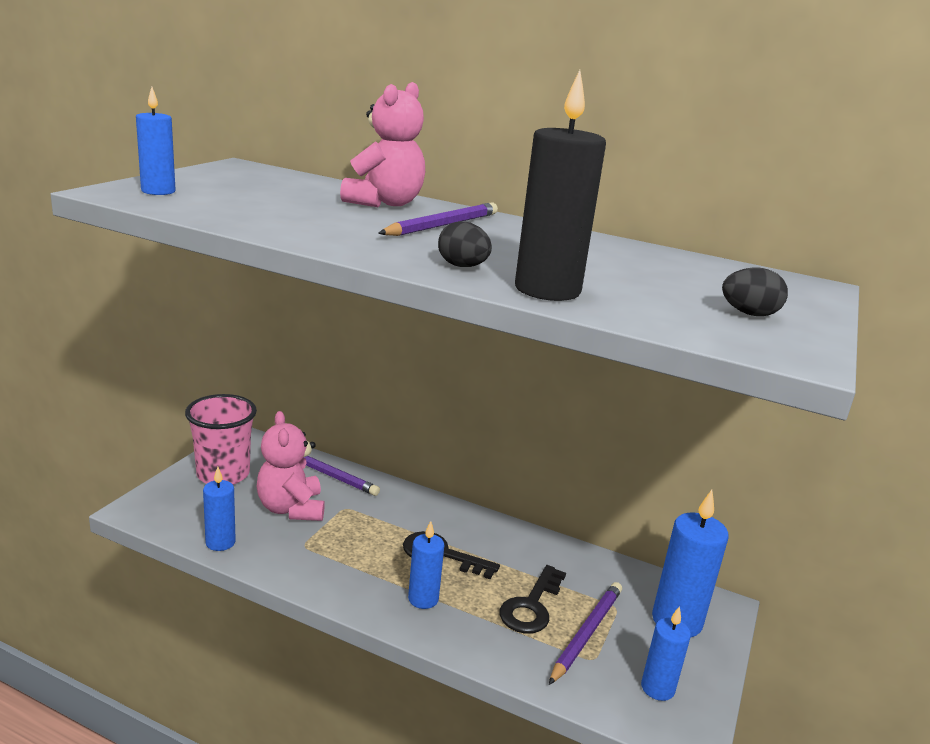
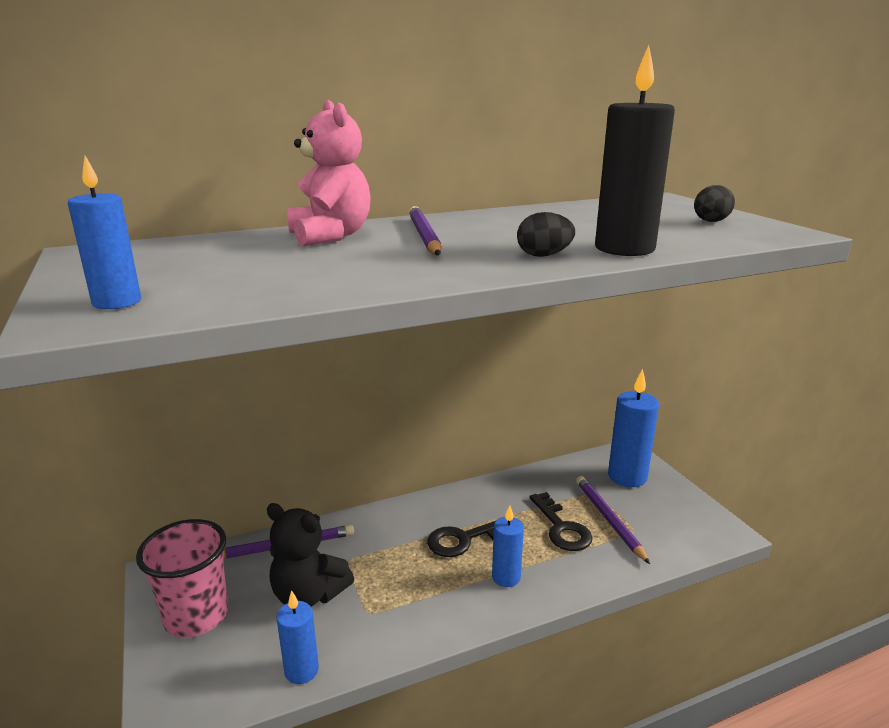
camera: 45 degrees left, 0 degrees up
pink teddy bear [257,411,325,521] -> black teddy bear [267,503,354,606]
blue candle [641,606,691,701] -> none

